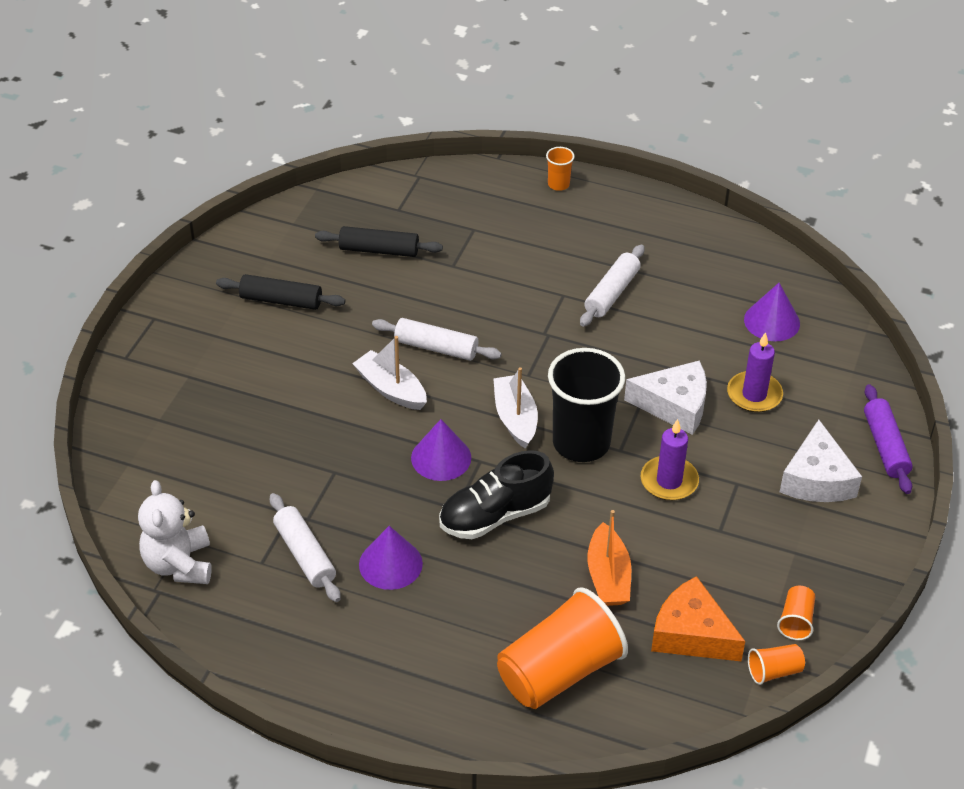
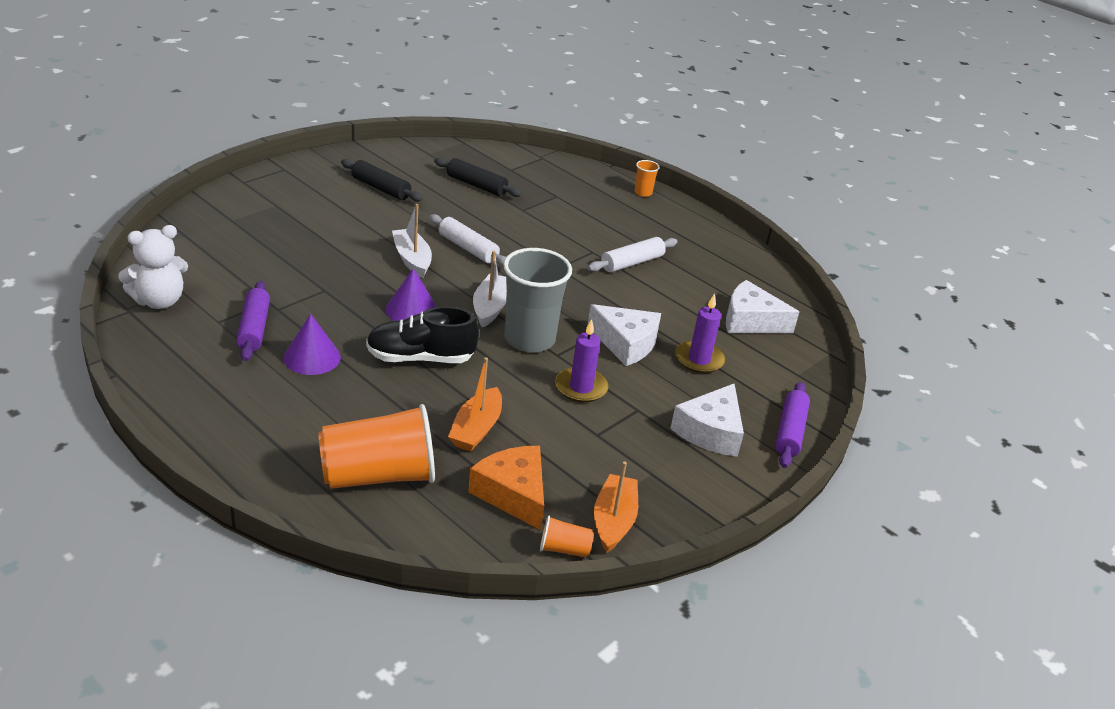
camera: 20 degrees right, 10 degrees down
white teddy bear [138,480,212,584] -> white teddy bear turned 135 degrees counterclockwise [118,225,188,309]
white rolling pin [270,493,341,602] -> purple rolling pin [236,281,270,361]
black cup [548,348,625,462] -> grey cup [503,248,572,353]
purple cone [744,283,800,341] -> white cheese [726,280,799,333]
orange cup [777,586,815,640] -> orange boat [594,461,638,553]

